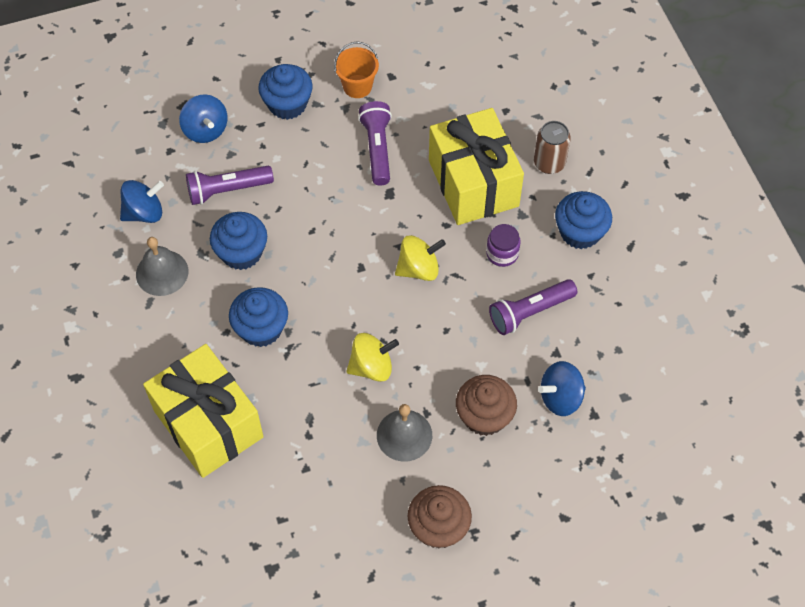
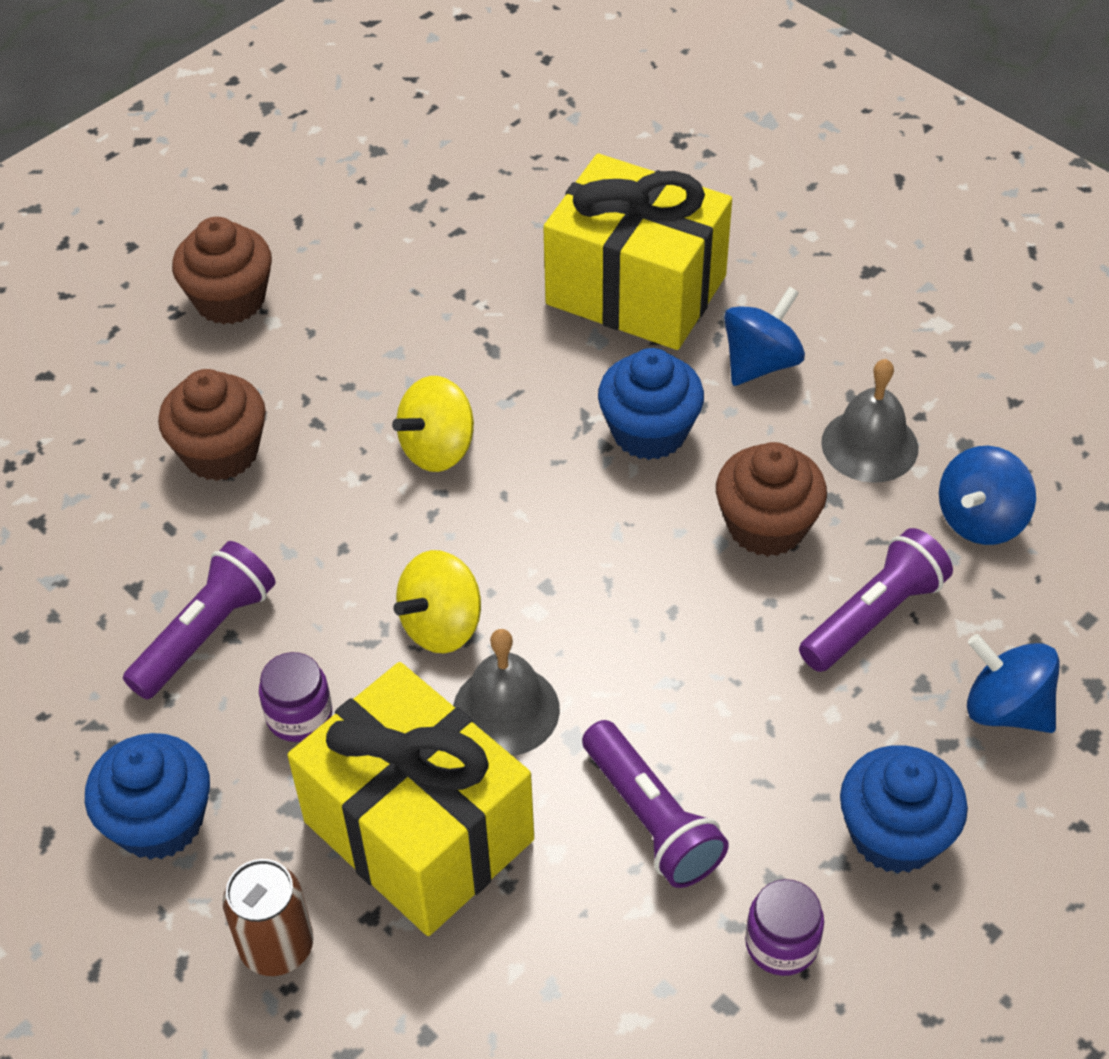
camera: 155 degrees right, 10 degrees down
blue cupcake [210,212,267,270] -> brown cupcake [716,442,827,557]
orange bucket [334,42,379,98] -> purple jar [745,879,824,976]
grey bell [377,404,432,462] -> grey bell moved to [453,629,560,756]
blue spinning top [538,361,586,416] -> blue spinning top moved to [724,287,805,386]

